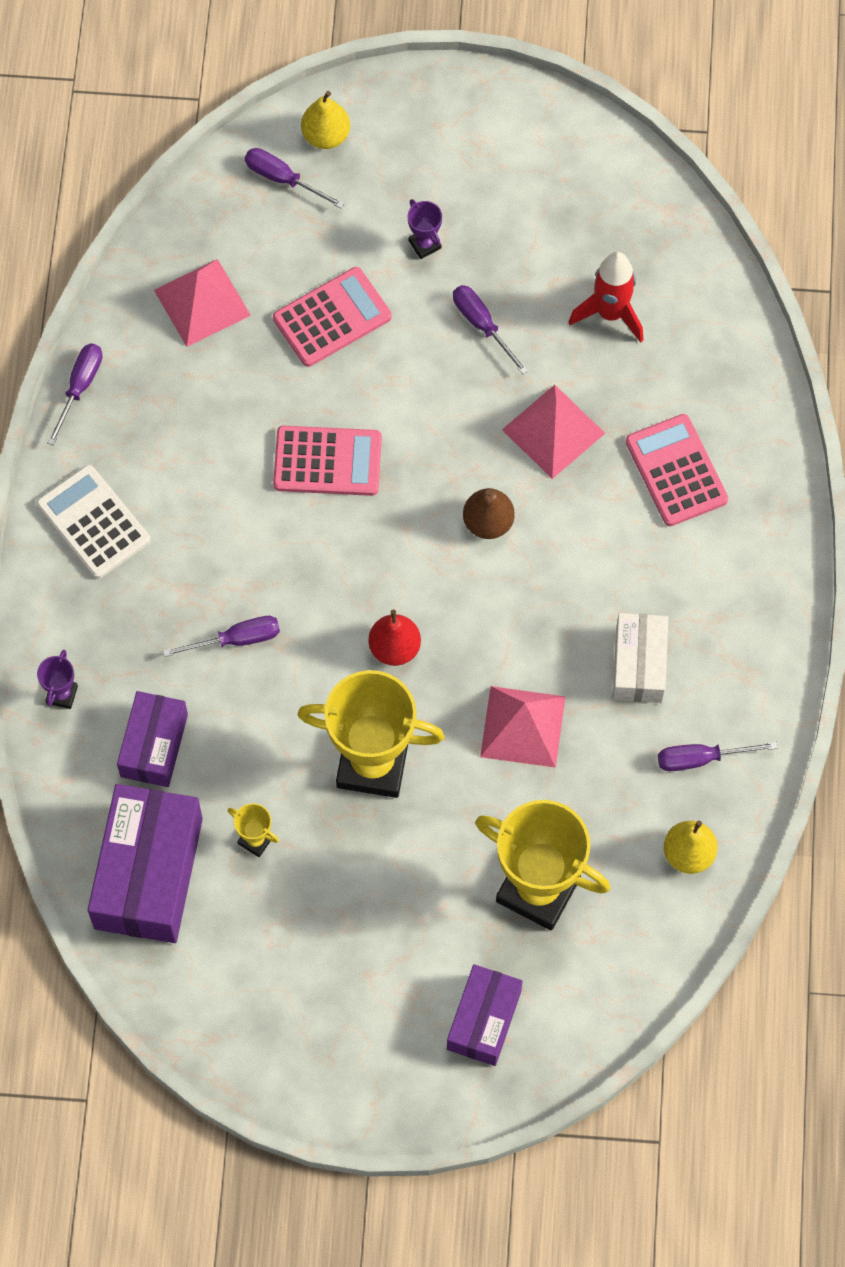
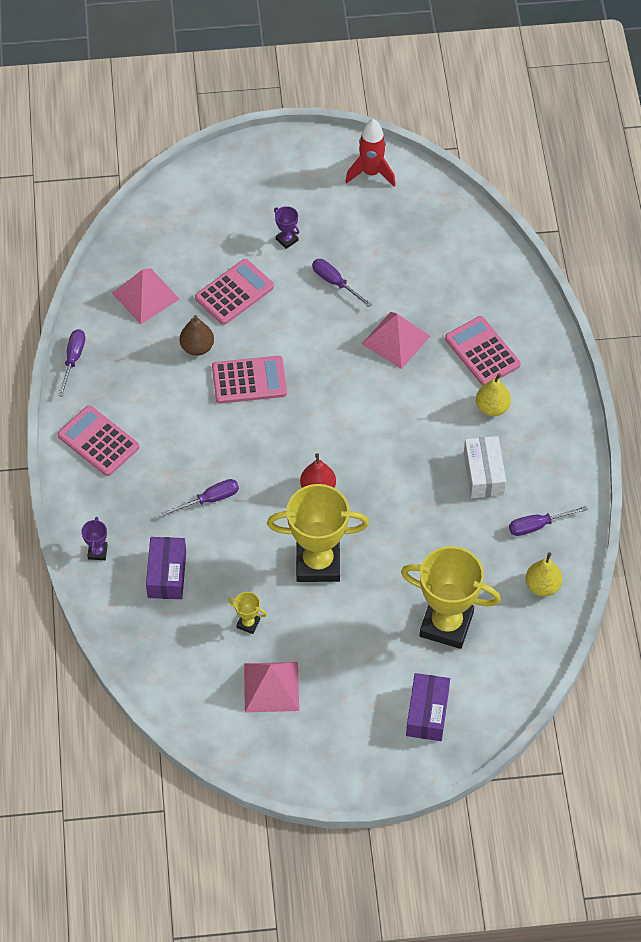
camera: 10 degrees left, 10 degrees down
white calculator [36,465,150,579] -> pink calculator [58,405,139,476]
purple box [88,784,203,943] -> none
purple screwdriver [245,148,345,209] -> none
yellow pear [301,91,350,149] -> yellow pear moved to [476,373,511,416]
brown pear [463,488,515,539] -> brown pear moved to [180,315,214,356]
pink pyramid [480,686,566,768] -> pink pyramid moved to [244,662,299,712]
red rocket [569,252,643,342] -> red rocket moved to [345,119,396,187]

